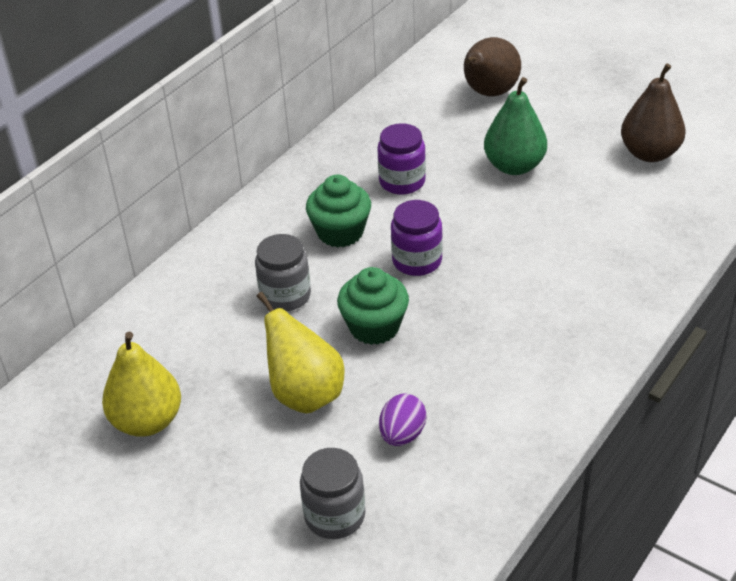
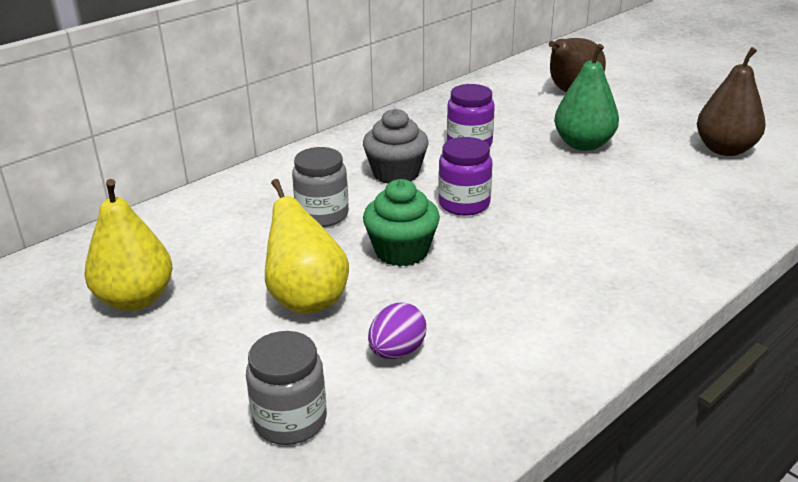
camera: 10 degrees right, 10 degrees down
green cupcake [306,174,371,247] -> grey cupcake [363,108,429,184]

